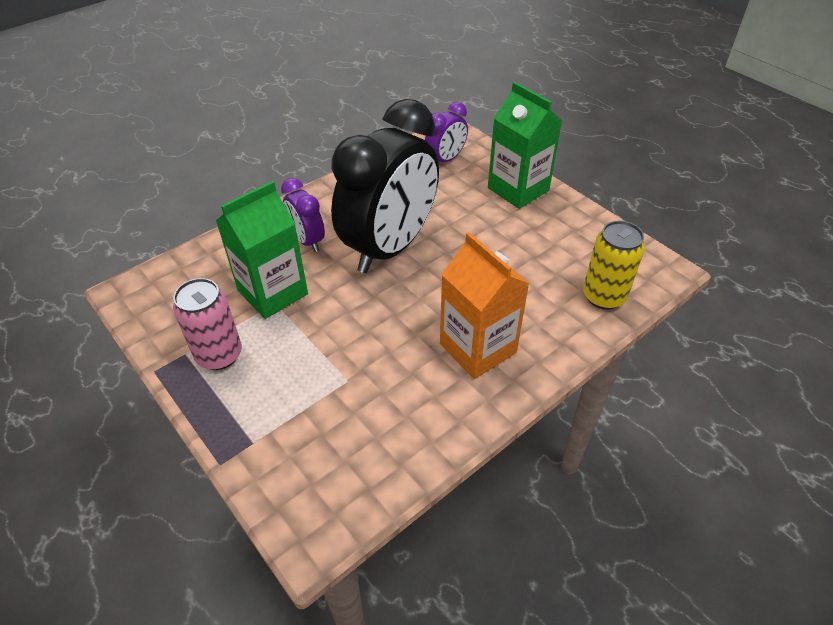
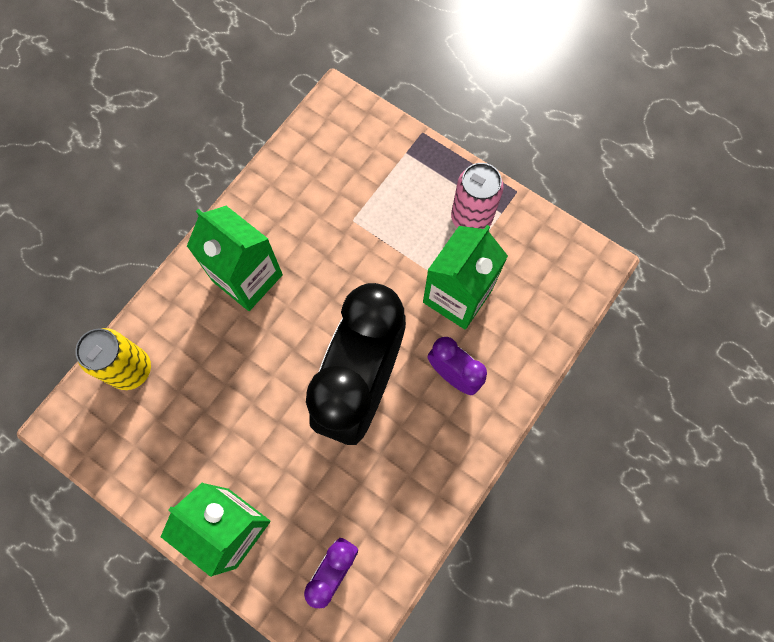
camera: 165 degrees right, 25 degrees up
orange carton [440,232,530,379] -> green carton [187,206,283,311]

